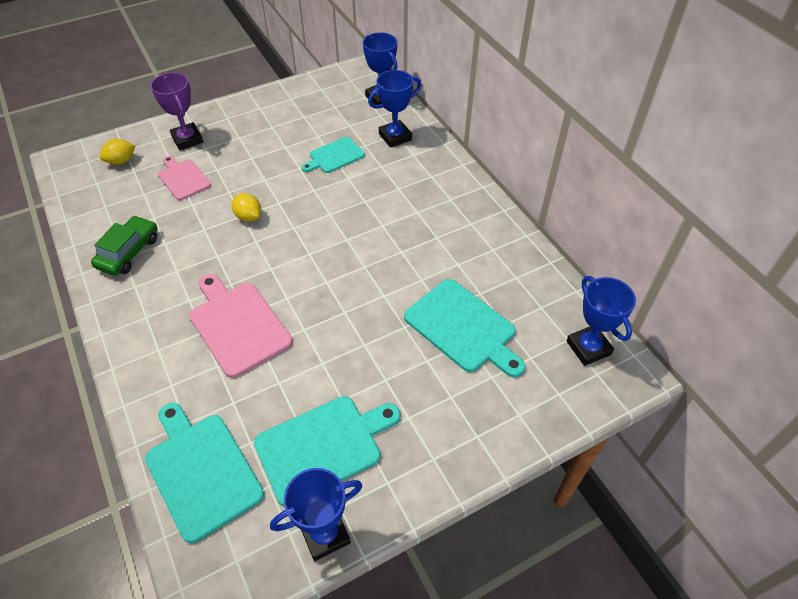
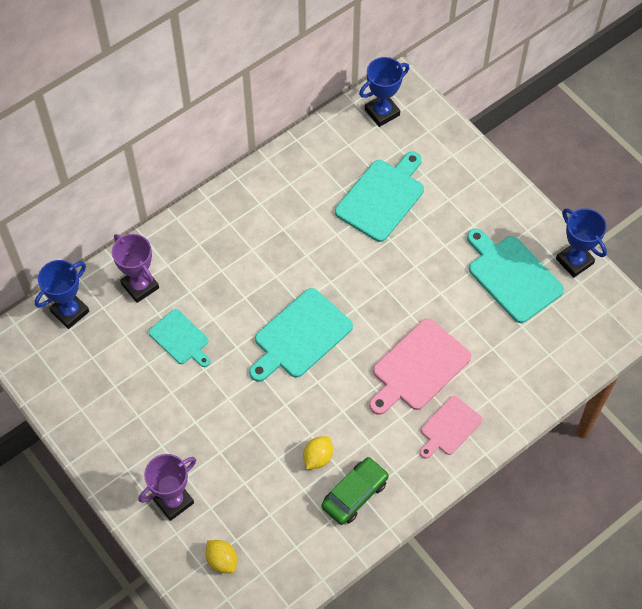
camera: 100 degrees left, 10 degrees up
green car [91,216,158,276] -> green car turned 120 degrees clockwise [321,457,389,525]
turquoise cutting board [145,403,264,543] -> turquoise cutting board moved to [249,288,353,382]
pink cutting board [158,156,211,200] -> pink cutting board moved to [420,396,482,459]
yellow lemon [232,193,261,222] -> yellow lemon moved to [303,436,333,469]
blue trophy [368,70,421,148] -> purple trophy [112,234,159,303]

